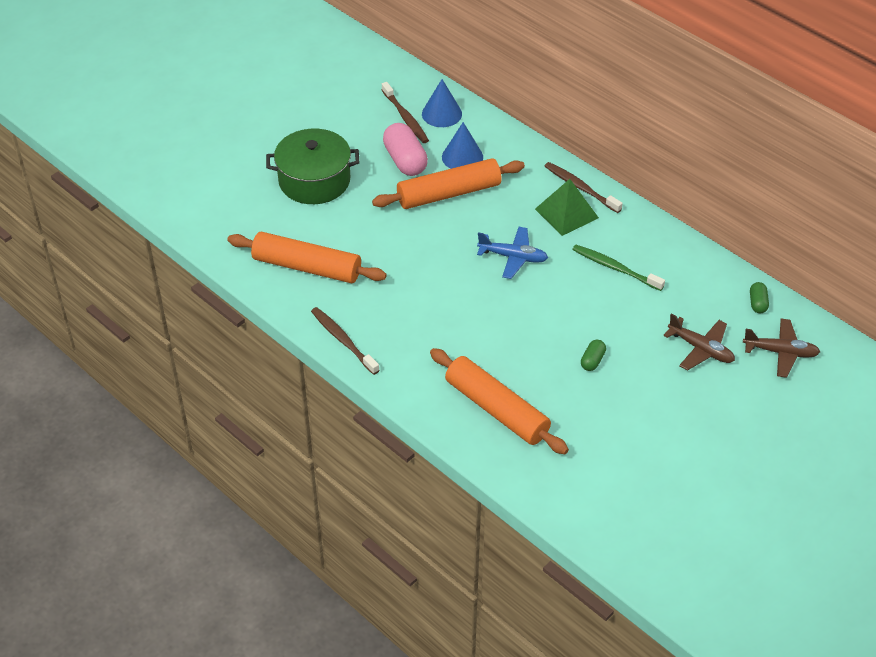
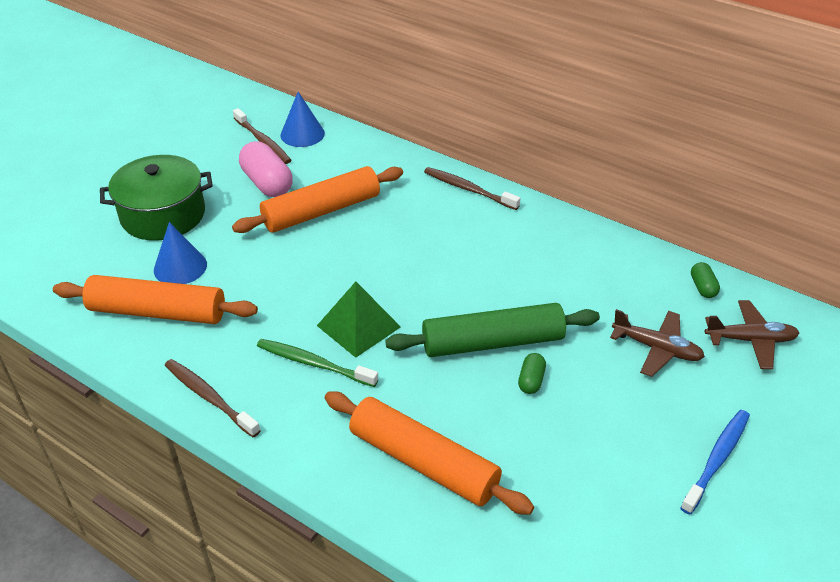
camera: 10 degrees left, 5 degrees down
blue cone [442,122,483,169] -> blue cone moved to [154,222,207,284]
blue plane [477,227,548,279] -> none
green pyramid [535,179,599,236] -> green pyramid moved to [317,282,401,358]
green toothbrush [572,245,665,291] -> green toothbrush moved to [257,339,378,387]
none -> green rolling pin [385,303,600,357]
none -> blue toothbrush [680,410,750,515]

